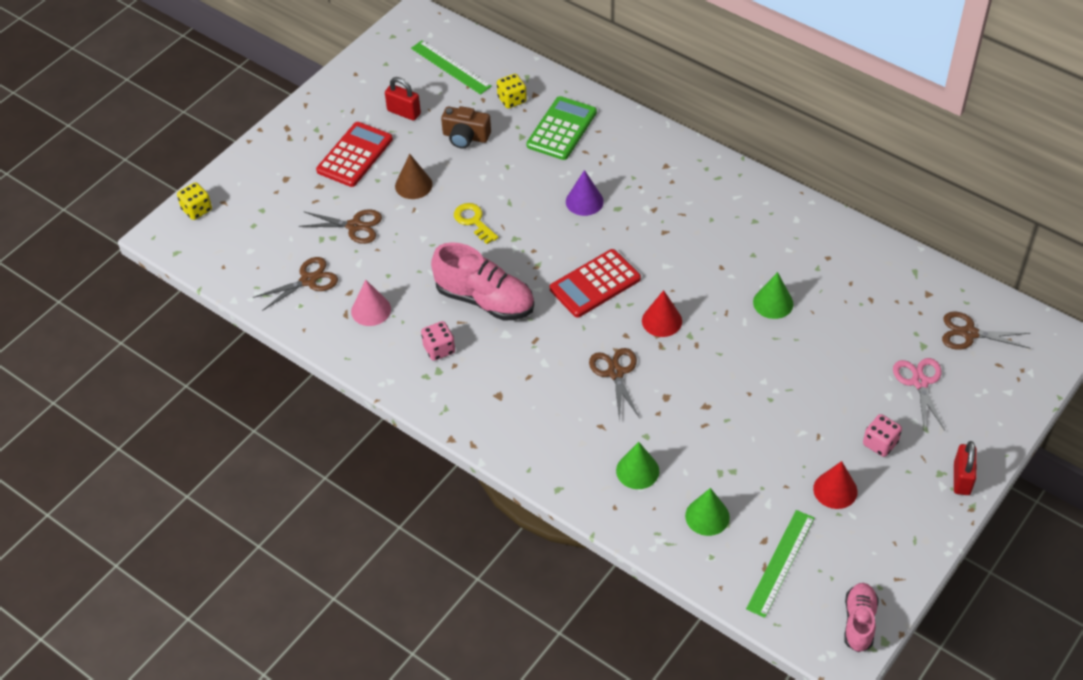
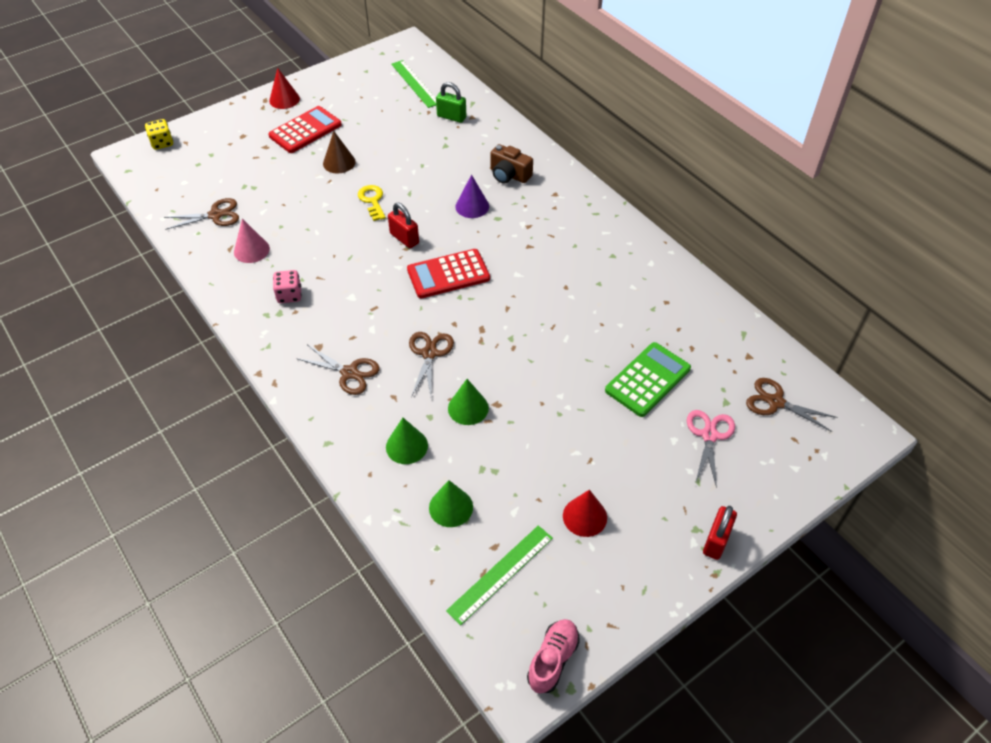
camera: 15 degrees right, 0 degrees up
brown scissors [299,209,382,244] -> brown scissors moved to [296,345,380,395]
red padlock [385,77,421,121] -> red padlock moved to [388,203,419,248]
pink shoe [431,242,534,321] -> none
brown camera [441,106,491,149] -> brown camera moved to [490,144,533,184]
yellow dice [497,74,527,109] -> green padlock [436,82,466,123]
green calculator [526,96,597,160] -> green calculator moved to [605,342,691,417]
red cone [642,290,682,337] -> red cone moved to [269,68,300,109]
green cone [753,272,794,319] -> green cone moved to [448,379,489,425]
pink dice [863,414,902,457] -> none

